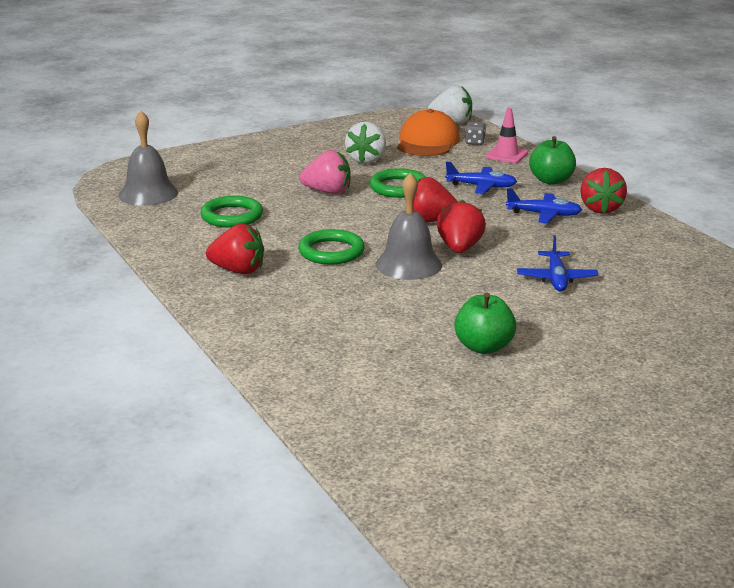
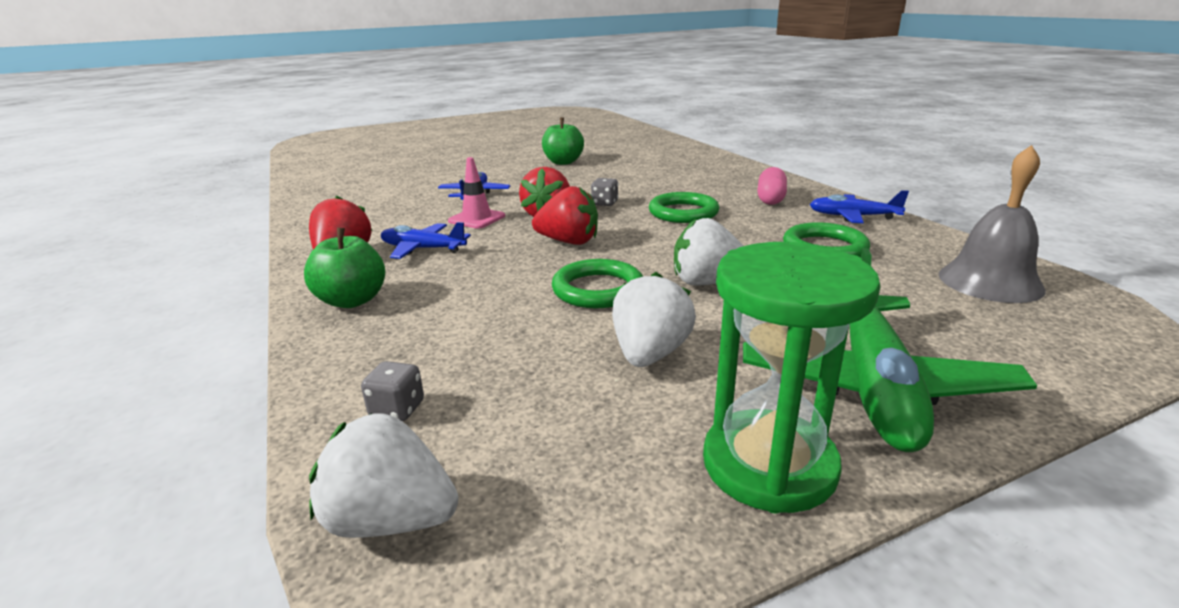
camera: 175 degrees left, 0 degrees up
red strawberry [206,224,264,274] -> pink capsule [757,167,787,205]
pink strawberry [300,150,350,194] -> white strawberry [674,218,743,286]
grey bell [376,173,442,280] -> grey dice [591,178,619,206]
orange cap [397,109,460,156] -> none
blue plane [445,162,517,194] -> blue plane moved to [809,190,909,223]
pink traffic cone [486,108,528,163] -> pink traffic cone moved to [448,157,505,229]
none -> green hourglass [703,242,881,513]
none -> green plane [743,248,1037,452]

